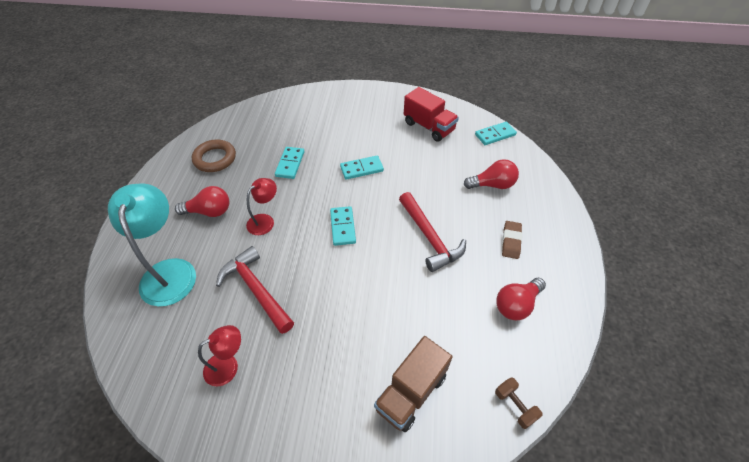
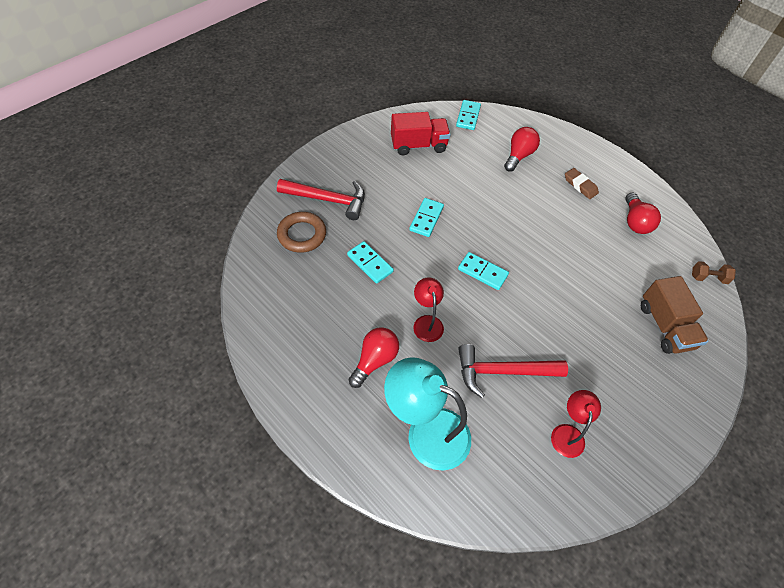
camera: 55 degrees left, 5 degrees up
brown ring [192,139,236,172] -> brown ring moved to [277,212,326,253]
red hammer [399,192,466,272] -> red hammer moved to [277,179,365,220]

